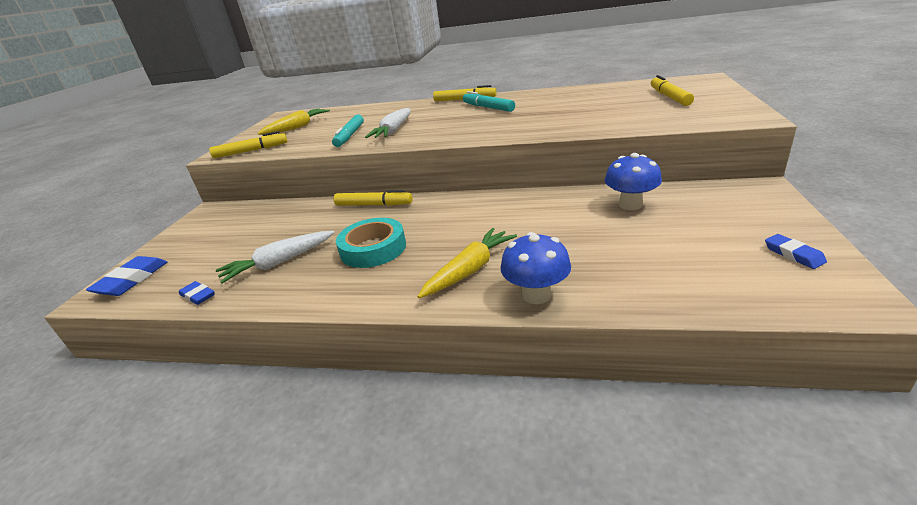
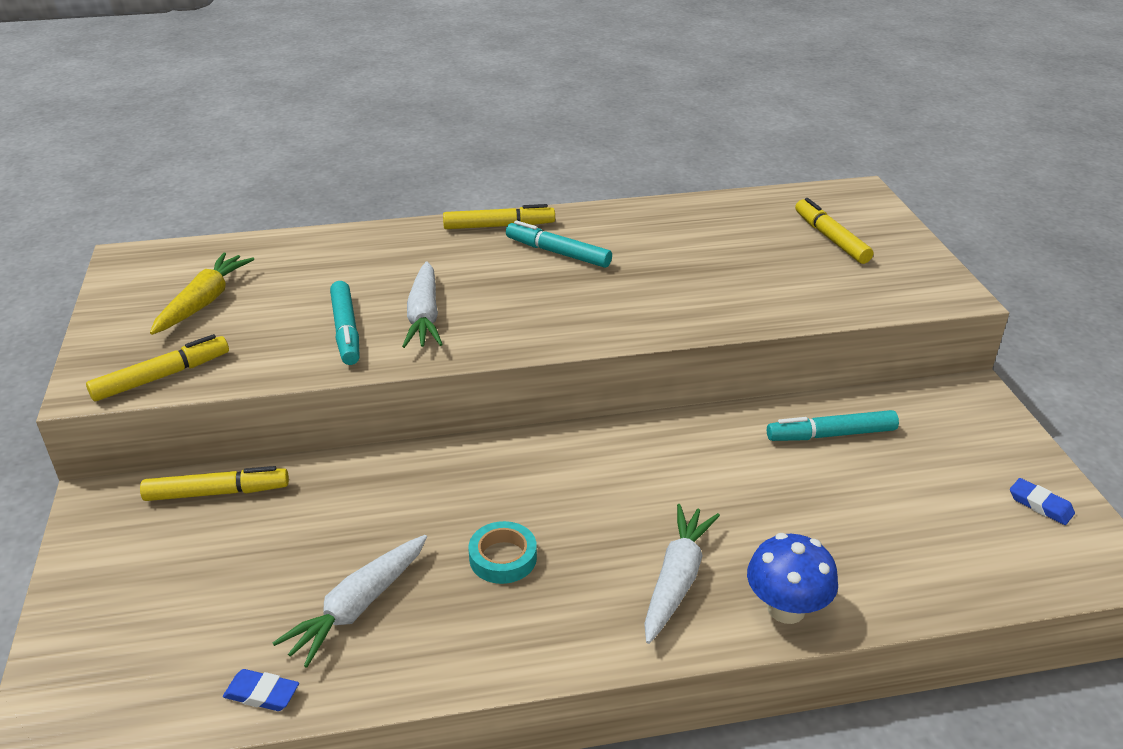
camera: 25 degrees left, 5 degrees up
blue eraser [86,256,167,296] -> none
yellow marker [334,190,413,206] -> yellow marker moved to [140,466,289,501]
turquoise tape [336,218,406,268] -> turquoise tape [468,521,537,584], size x0.65
yellow carrot [418,228,517,298] -> white carrot [644,504,720,644]
blue mushroom [604,153,662,210] -> turquoise marker [767,410,899,441]

